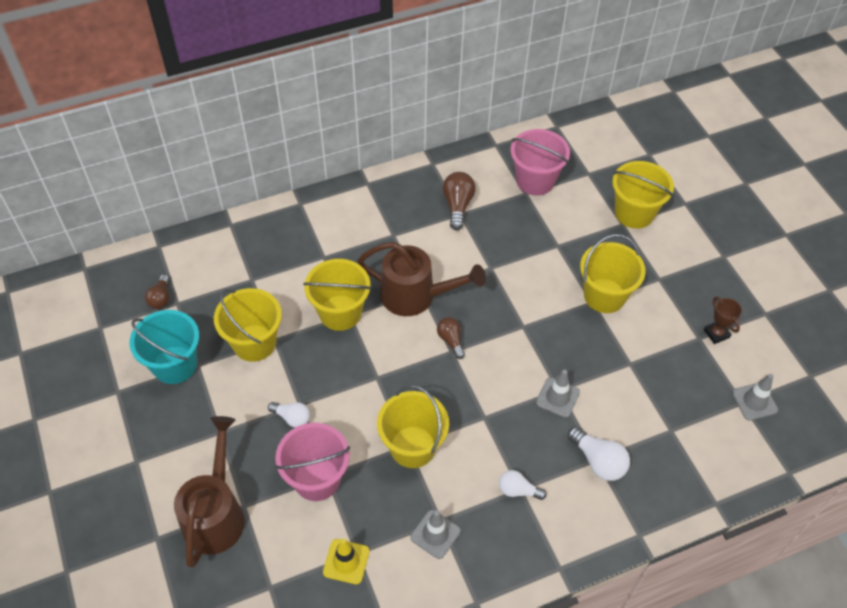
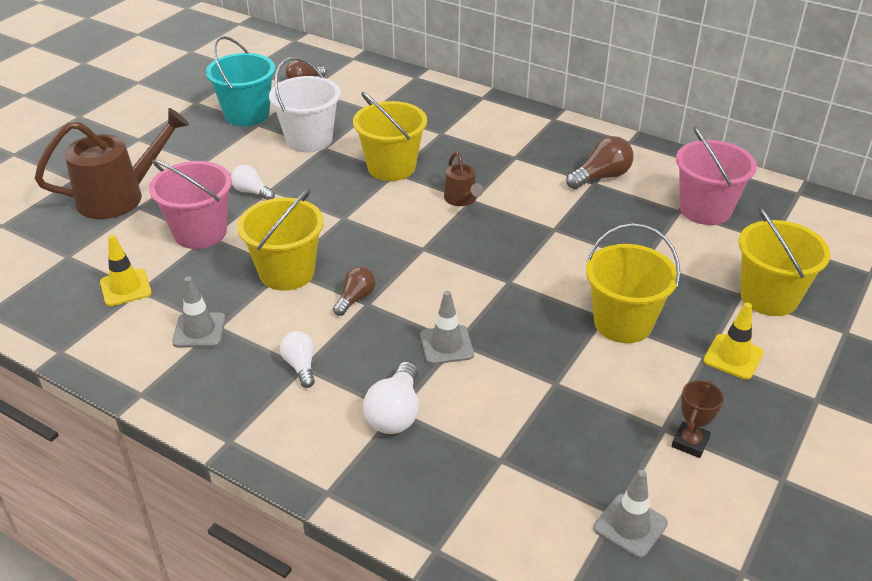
camera: 55 degrees right, 15 degrees down
yellow bucket [214,288,282,362] -> white bucket [269,57,341,153]
white light bulb [268,402,310,428] -> white light bulb turned 135 degrees clockwise [231,165,275,200]
brown watering can [357,242,486,316] -> brown watering can [444,152,484,206], size x0.51
brown light bulb [437,317,465,359] -> brown light bulb moved to [333,266,376,316]
none -> yellow traffic cone [703,302,764,380]

